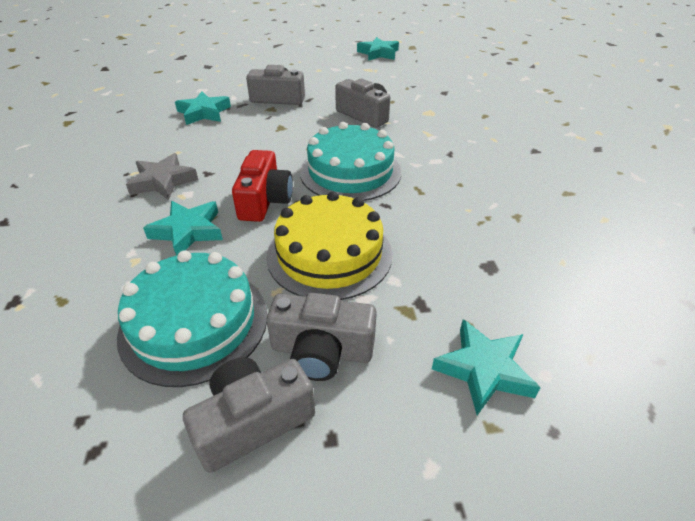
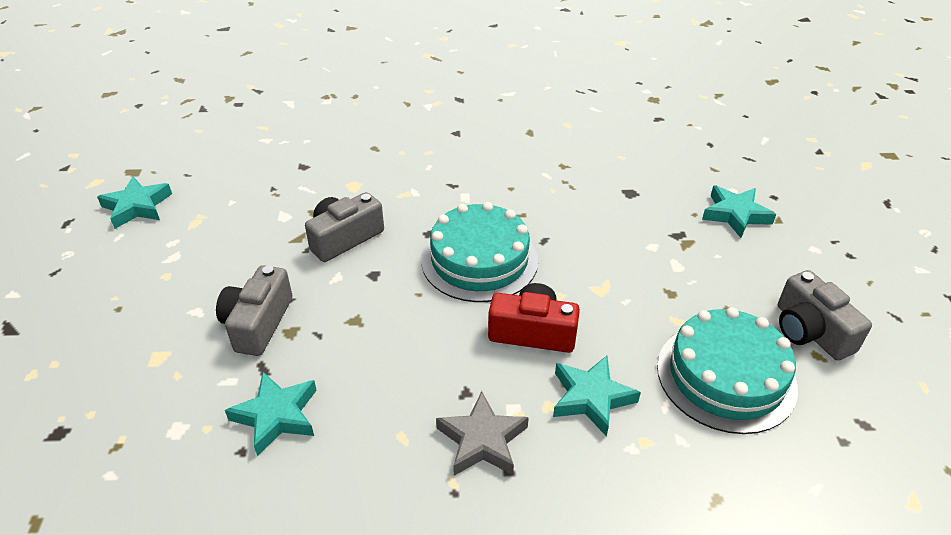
camera: 85 degrees left, 0 degrees up
yellow cake [266,191,392,300] -> none
grey camera [267,293,377,381] -> none

